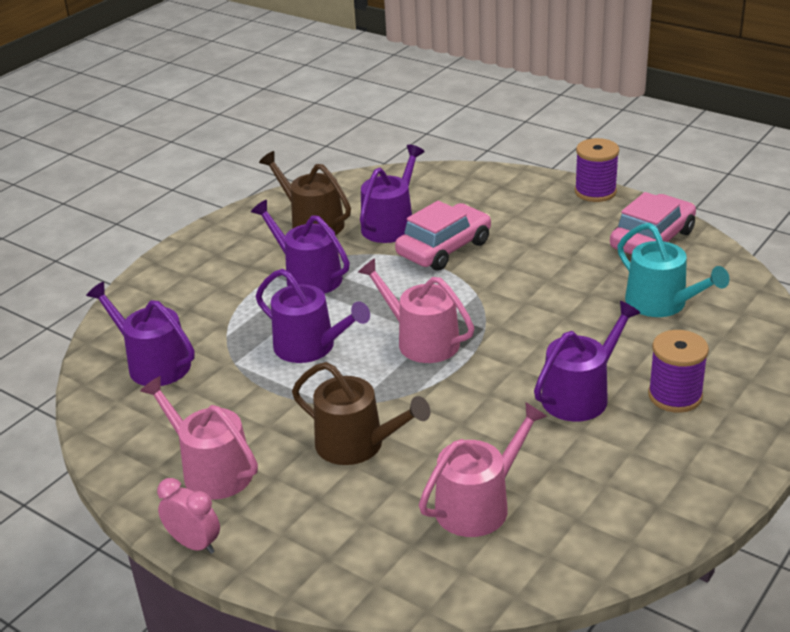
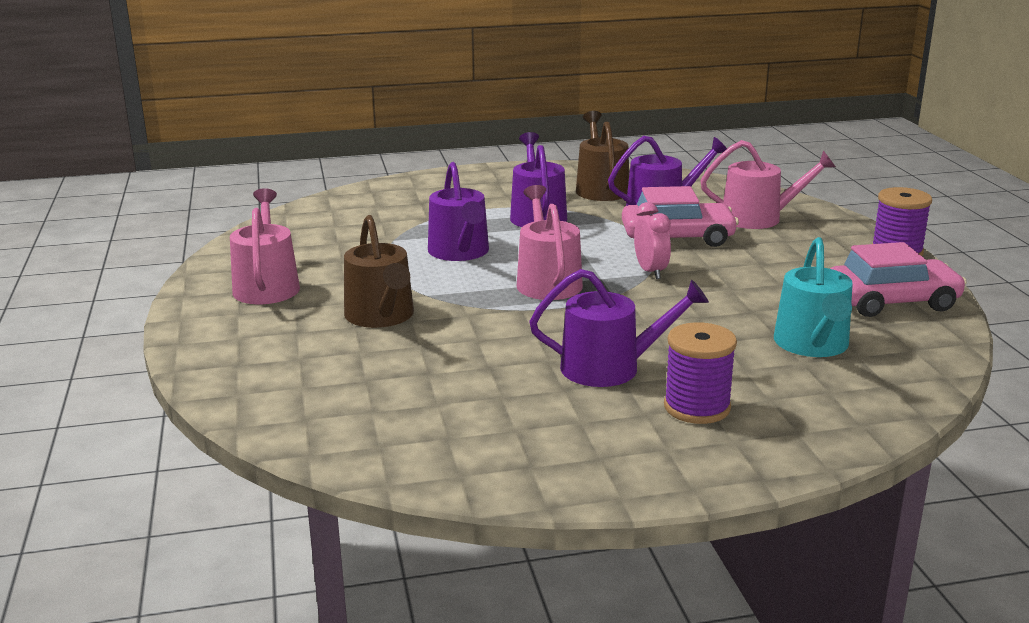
camera: 40 degrees right, 10 degrees down
purple watering can [86,282,195,386] -> none
pink clock [157,478,220,554] -> pink clock moved to [634,202,671,279]
pink watering can [419,402,547,537] -> pink watering can moved to [700,140,836,229]

